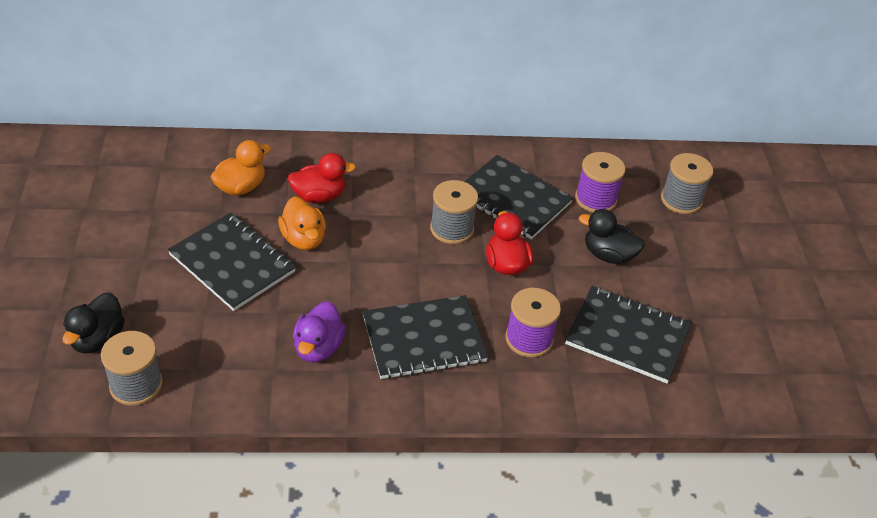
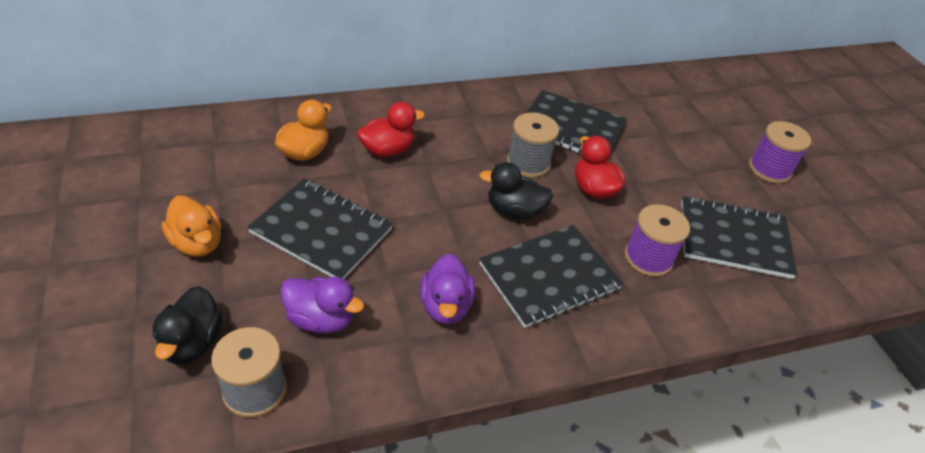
camera: 15 degrees left, 0 degrees up
orange duck [278,196,326,250] -> orange duck moved to [162,196,222,257]
purple spool [575,152,626,213] -> purple spool moved to [749,121,811,184]
black duck [579,209,645,264] -> black duck moved to [479,162,554,219]
grey spool [661,153,714,214] -> none
none -> purple duck [280,277,364,334]

